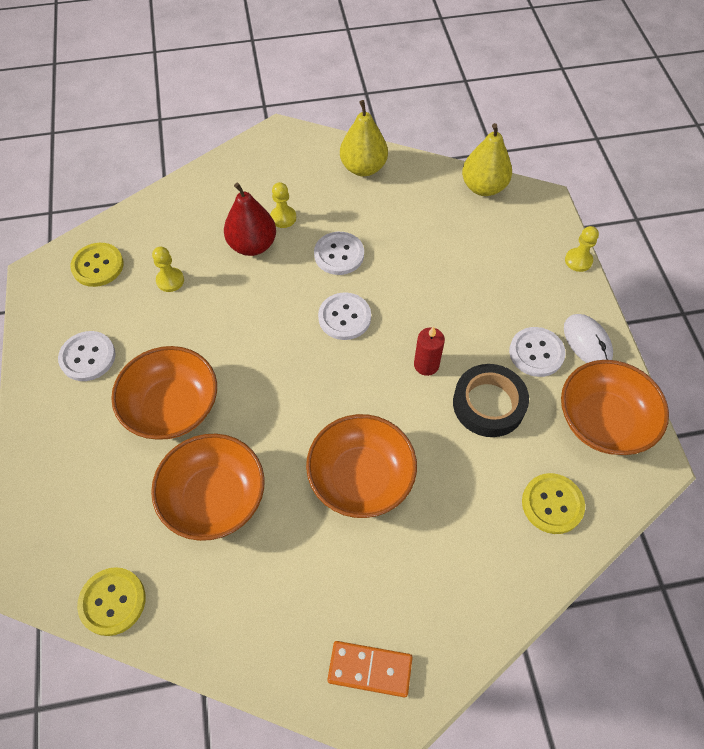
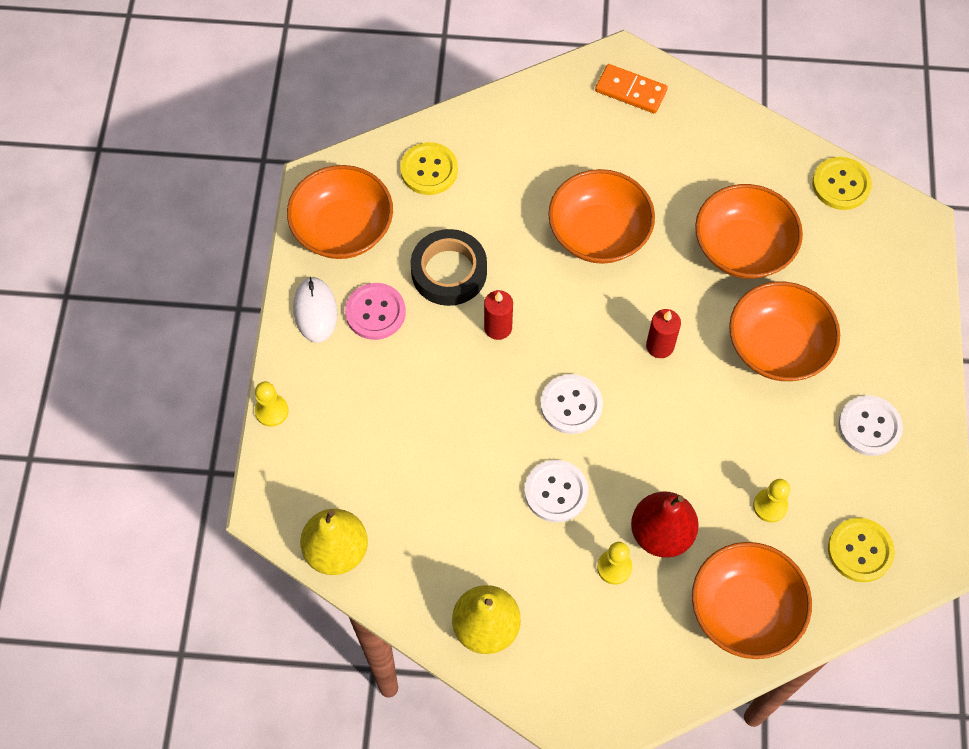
camera: 165 degrees left, 5 degrees up
white button [509,327,566,377] -> pink button [345,283,406,340]
none -> red candle [646,309,681,358]
none -> orange bowl [692,542,812,659]

